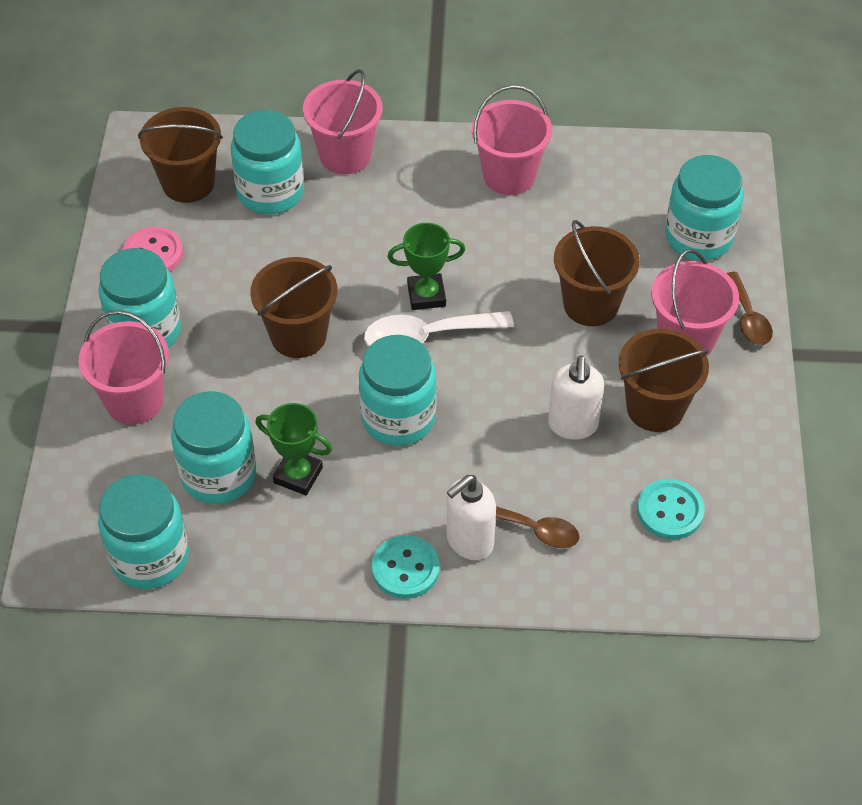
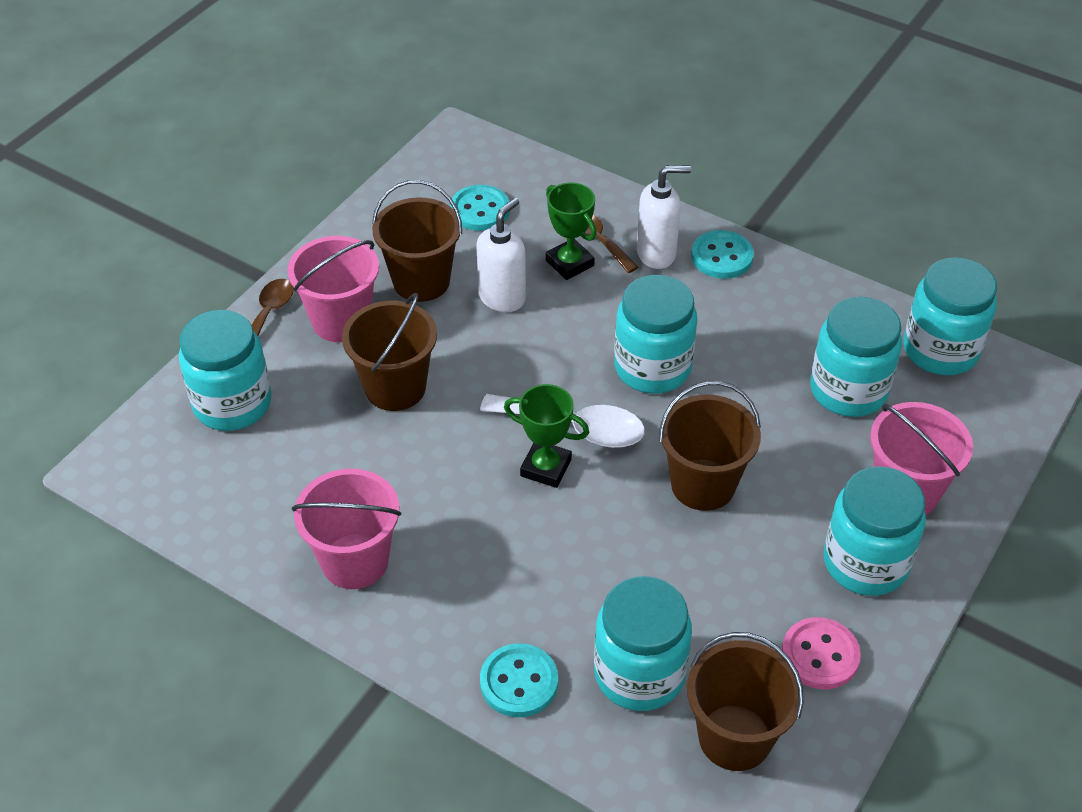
camera: 150 degrees left, 5 degrees down
green trophy [255,403,332,495] -> green trophy moved to [546,182,597,280]
pink bucket [303,69,383,174] -> turquoise button [480,643,558,717]

